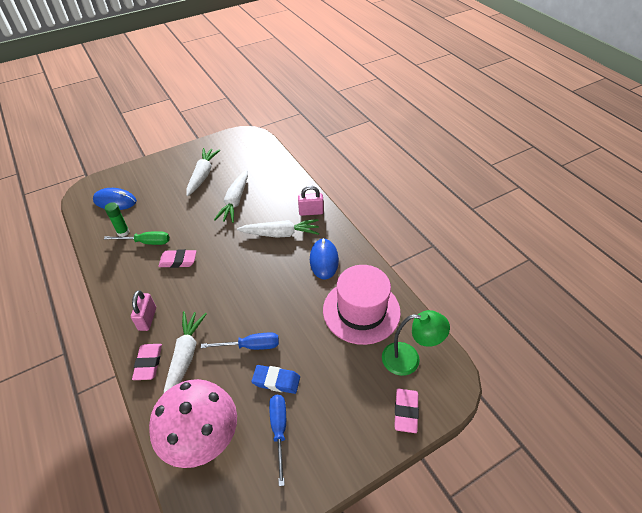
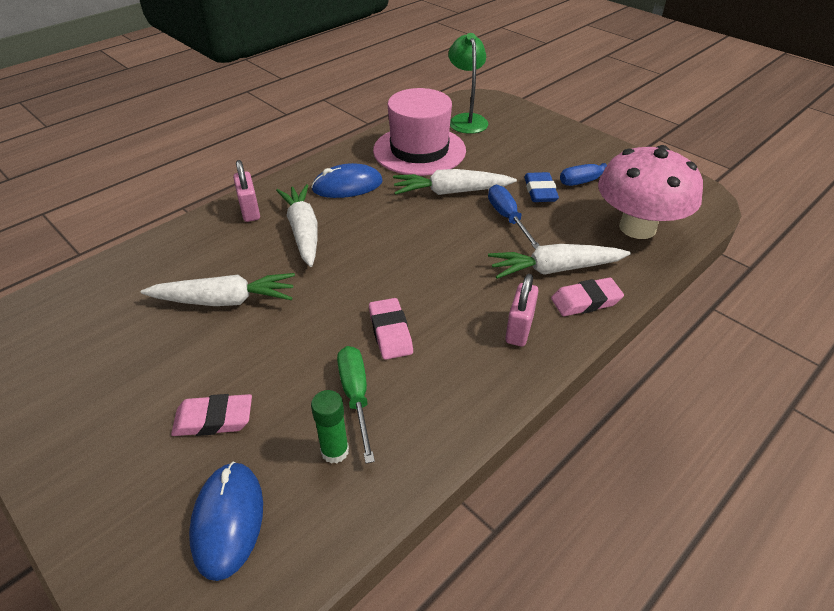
camera: 105 degrees left, 5 degrees down
pink padlock [131,290,156,331] -> pink padlock turned 60 degrees counterclockwise [505,274,539,347]
white carrot [186,148,220,196] -> white carrot moved to [393,169,517,195]
pink eraser [394,389,419,433] -> pink eraser moved to [171,394,252,436]

